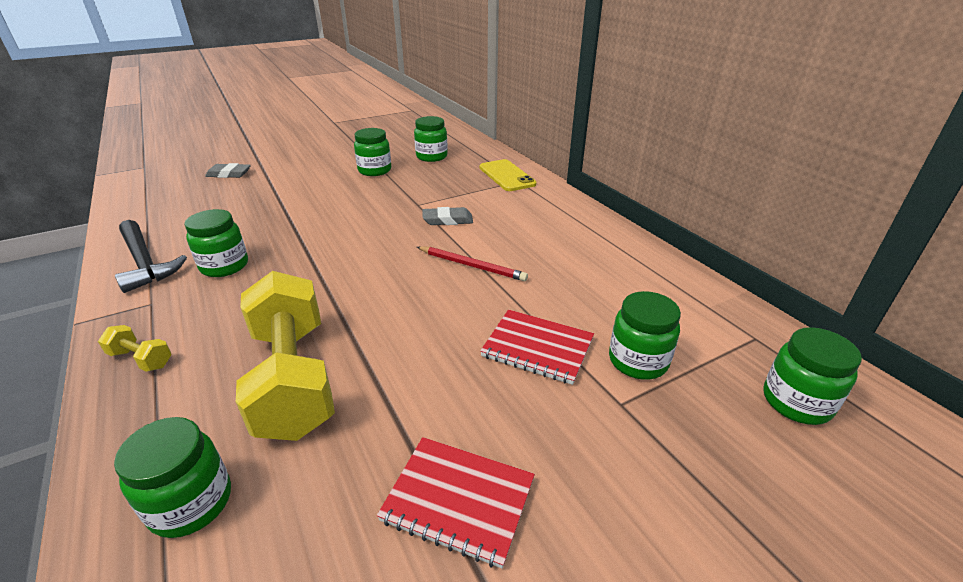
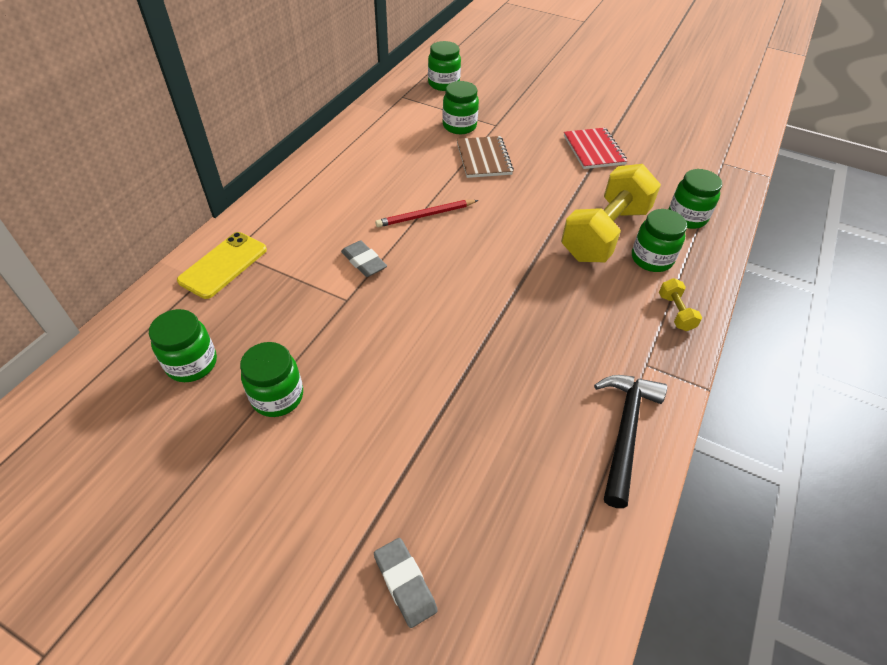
camera: 125 degrees left, 15 degrees up
green jar [184,209,248,277] -> green jar moved to [632,209,687,272]
red pencil [417,246,528,281] -> red pencil turned 105 degrees counterclockwise [375,200,478,227]
red notebook [480,310,594,385] -> brown notebook [457,136,514,178]

